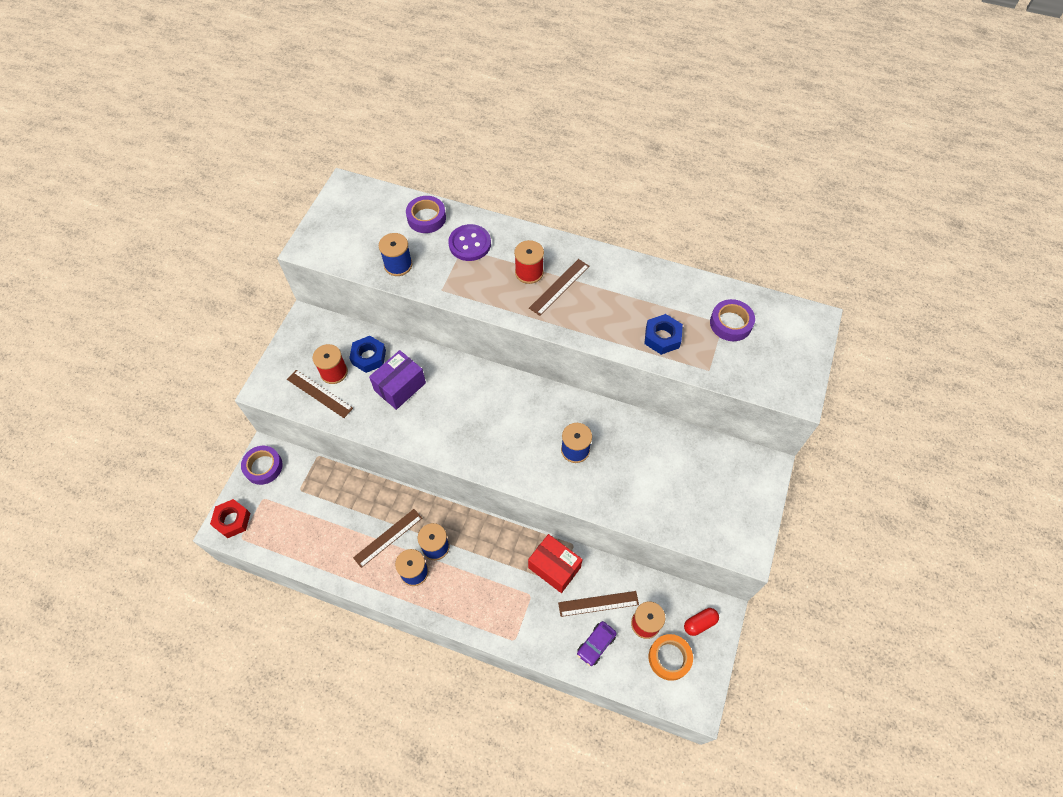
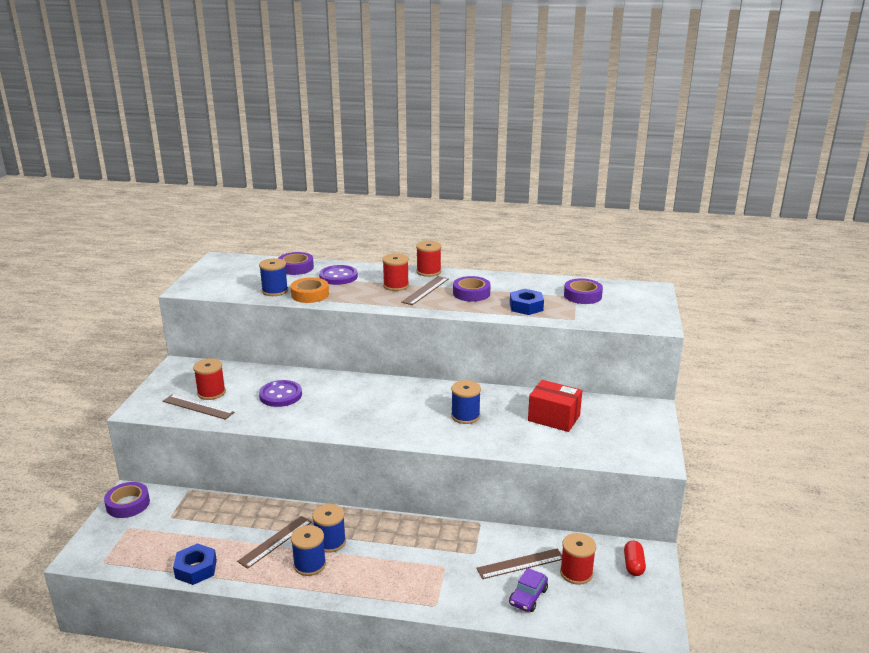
camera: 10 degrees left, 35 degrees down
red nut [210,499,251,538] -> none
blue nut [349,336,386,373] -> blue nut moved to [173,543,217,585]
purple box [369,350,426,410] -> purple button [259,380,302,407]
red box [528,534,583,593] -> red box moved to [528,380,582,432]
orange tape [649,634,693,681] -> orange tape moved to [290,277,329,303]
red capsule [684,608,719,636] -> red capsule turned 45 degrees counterclockwise [624,541,646,576]
none -> red spool [416,241,442,277]
none -> purple tape [453,276,491,302]

